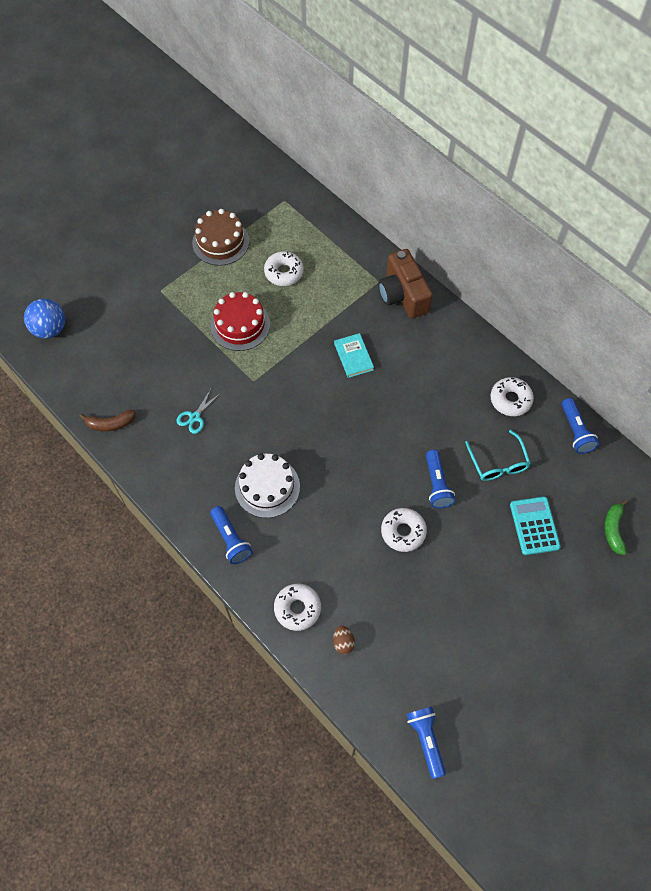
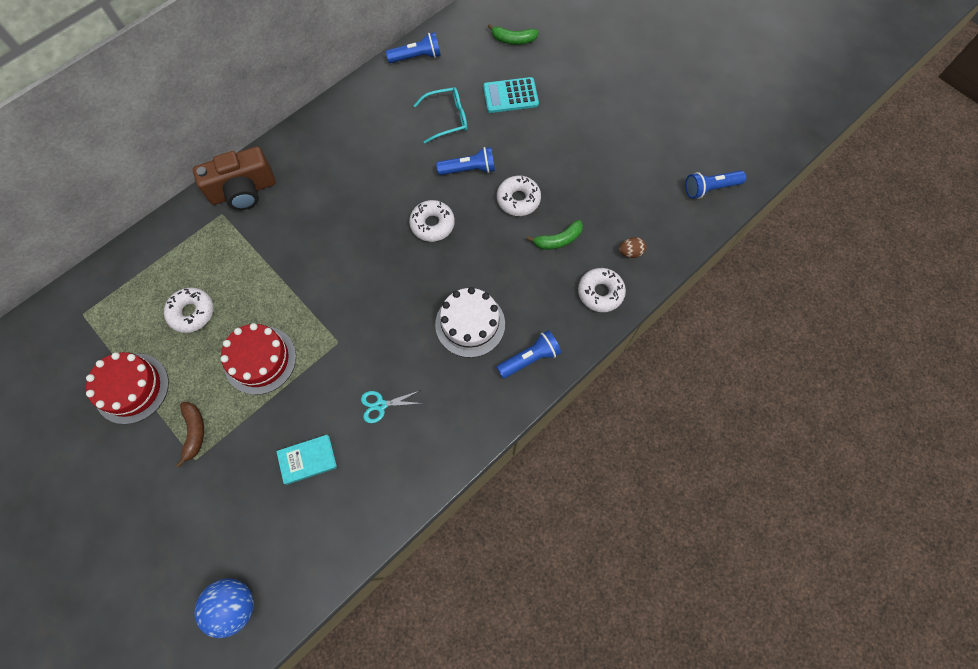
camera: 90 degrees left, 5 degrees up
brown banana [79,410,136,431] -> brown banana moved to [176,402,204,468]
turquoise scissors [177,389,221,434] -> turquoise scissors turned 135 degrees clockwise [361,390,422,423]
brown cake [192,209,249,266] -> red cake [86,352,169,424]
turquoise book [334,333,374,378] -> turquoise book moved to [276,435,337,485]
white donut [491,377,534,416] -> white donut moved to [409,200,455,242]
none -> green banana [527,220,583,250]

